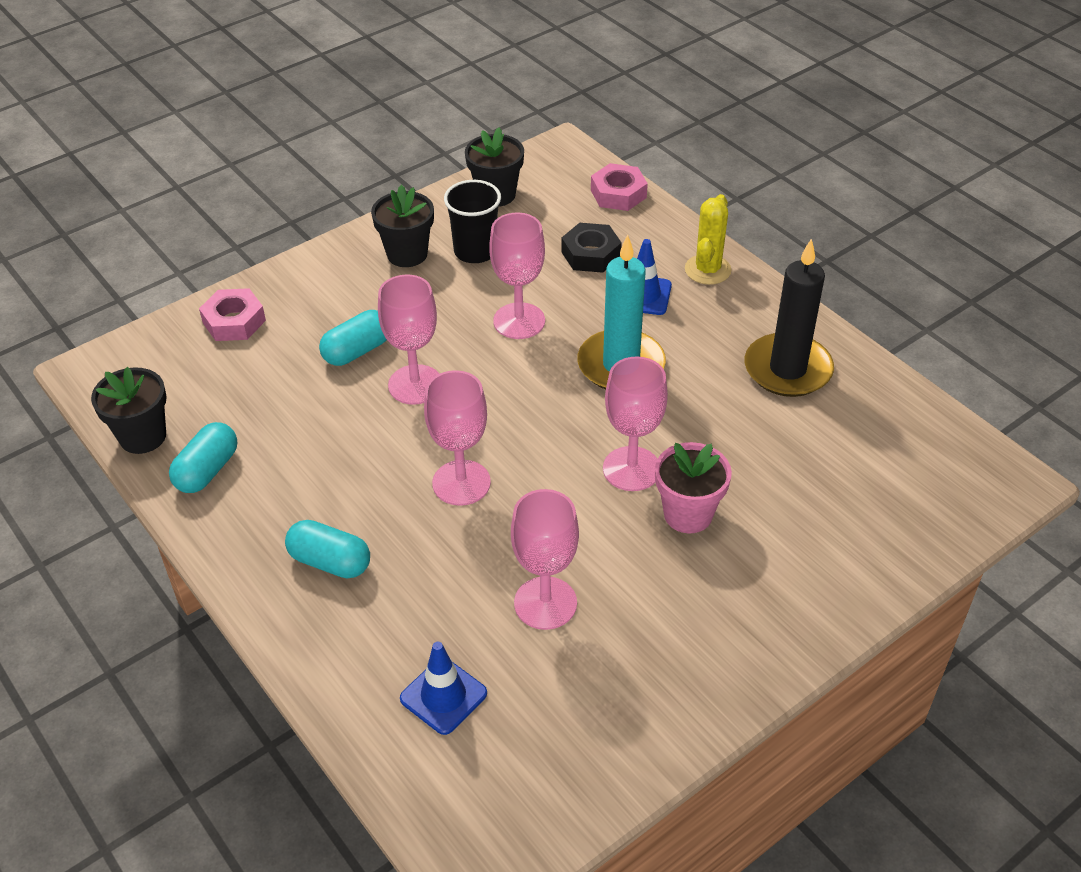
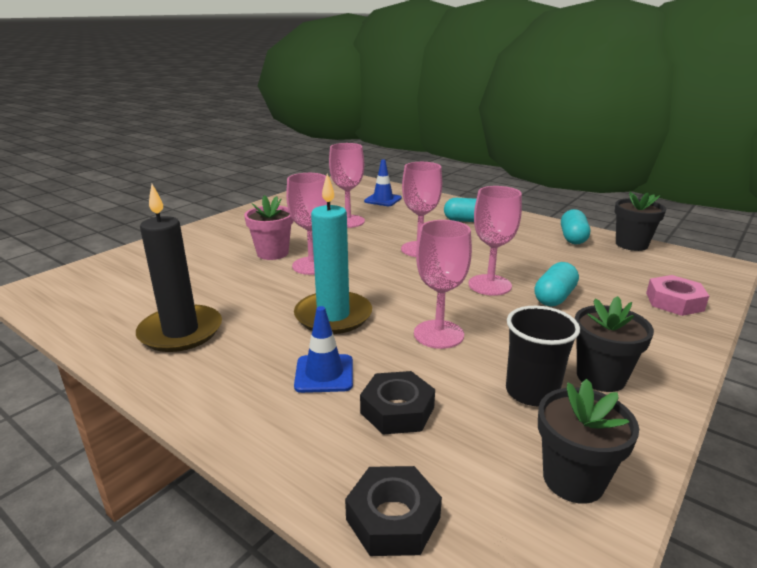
camera: 165 degrees right, 20 degrees down
pink nut [591,163,648,211] -> black nut [345,466,442,556]
yellow cactus [685,194,731,285] -> none

